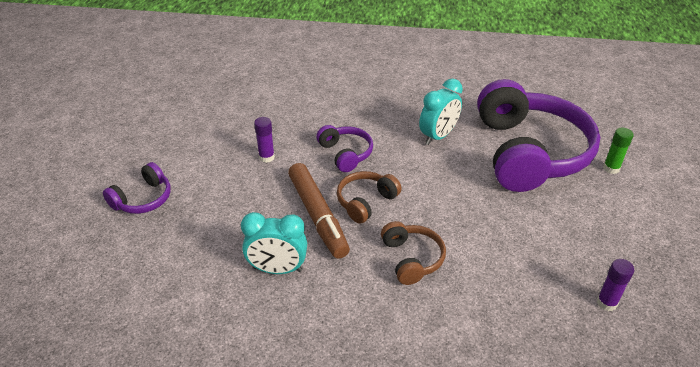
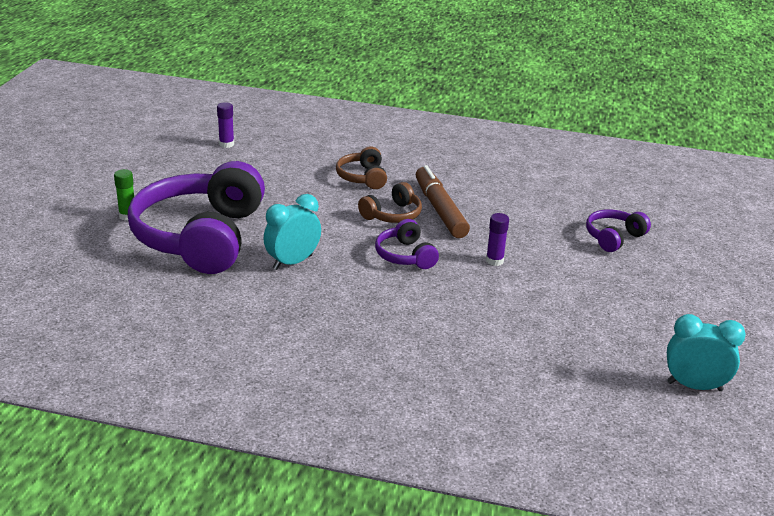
camera: 175 degrees left, 10 degrees down
turquoise clock [241,212,307,274] -> turquoise clock moved to [667,314,746,391]

